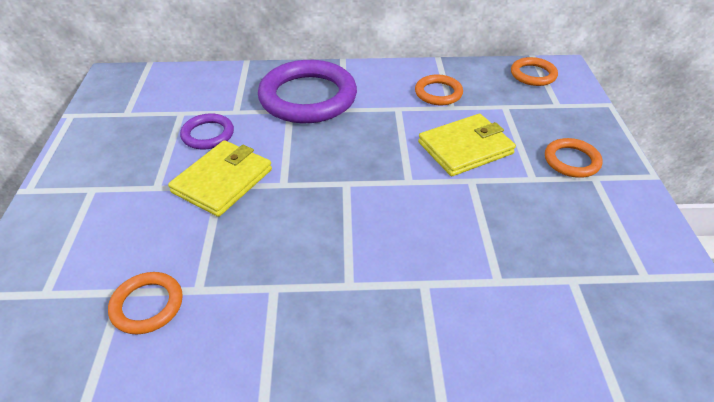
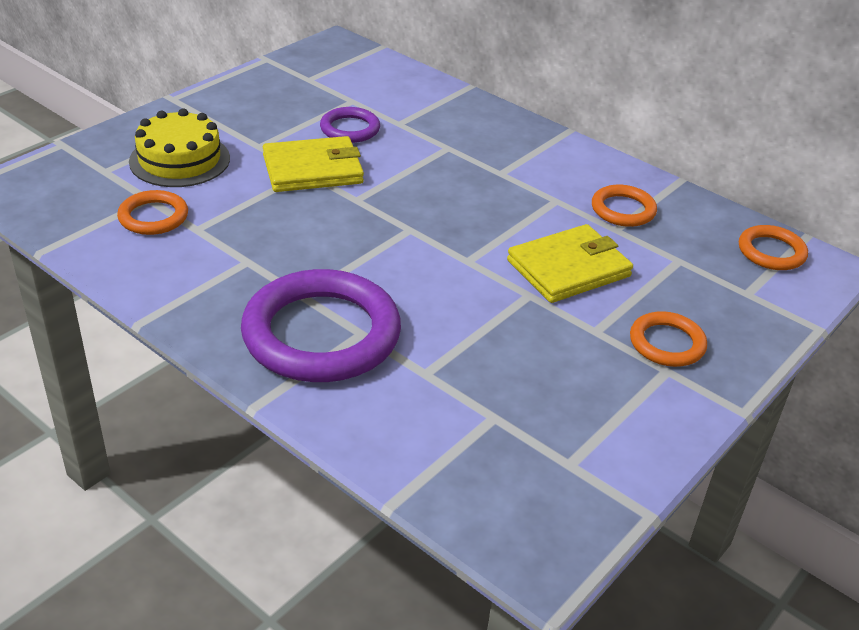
camera: 40 degrees right, 5 degrees down
purple ring [258,60,357,123] -> purple ring moved to [241,269,401,382]
yellow wallet [418,114,516,176] -> yellow wallet turned 45 degrees counterclockwise [507,224,633,303]
none -> yellow cake [129,108,230,187]

